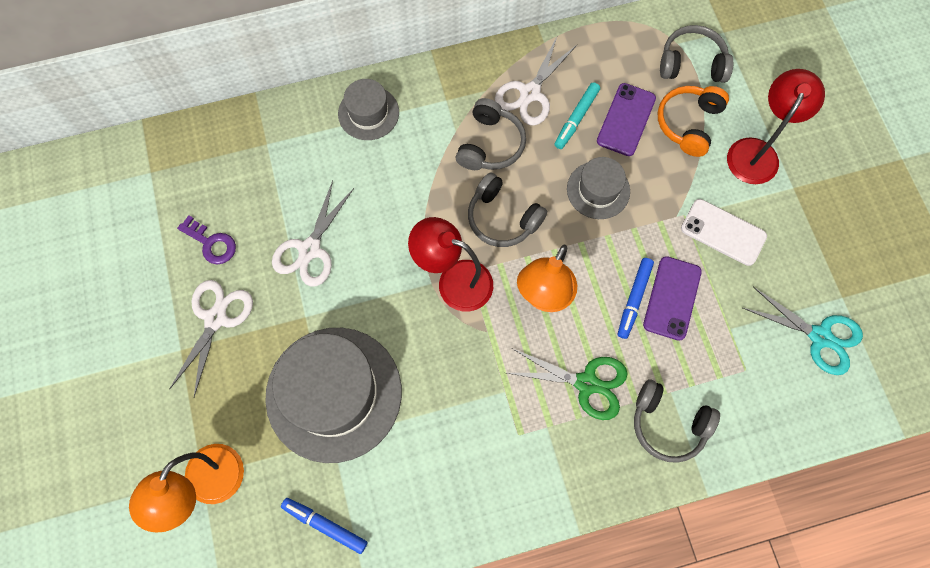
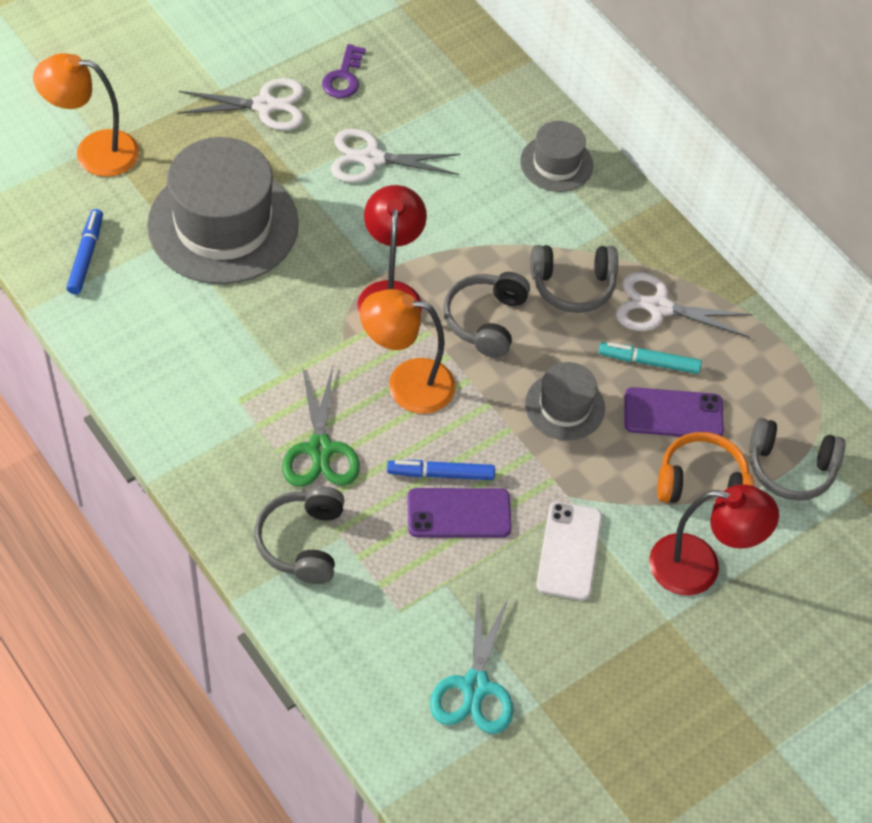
camera: 65 degrees right, 15 degrees down
grey headphones [660,25,733,83] -> grey headphones turned 120 degrees clockwise [749,418,846,501]

